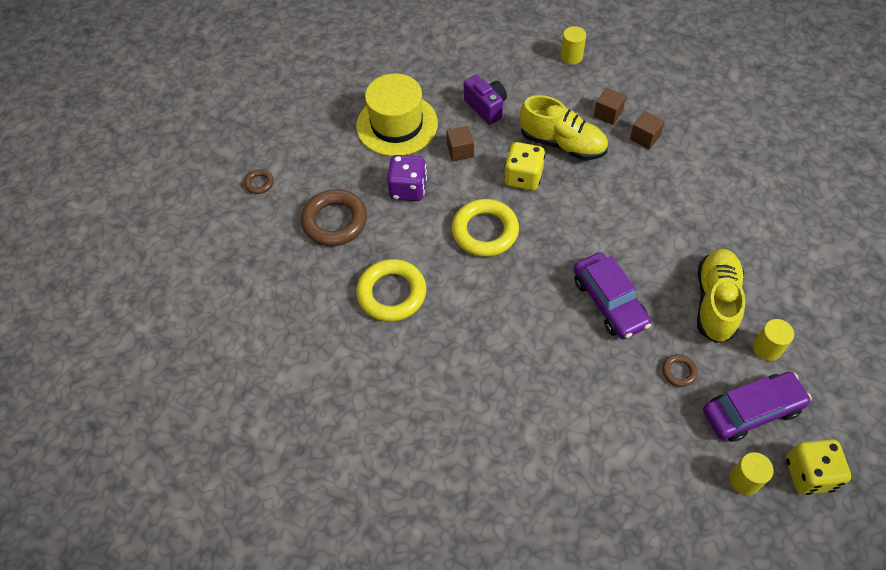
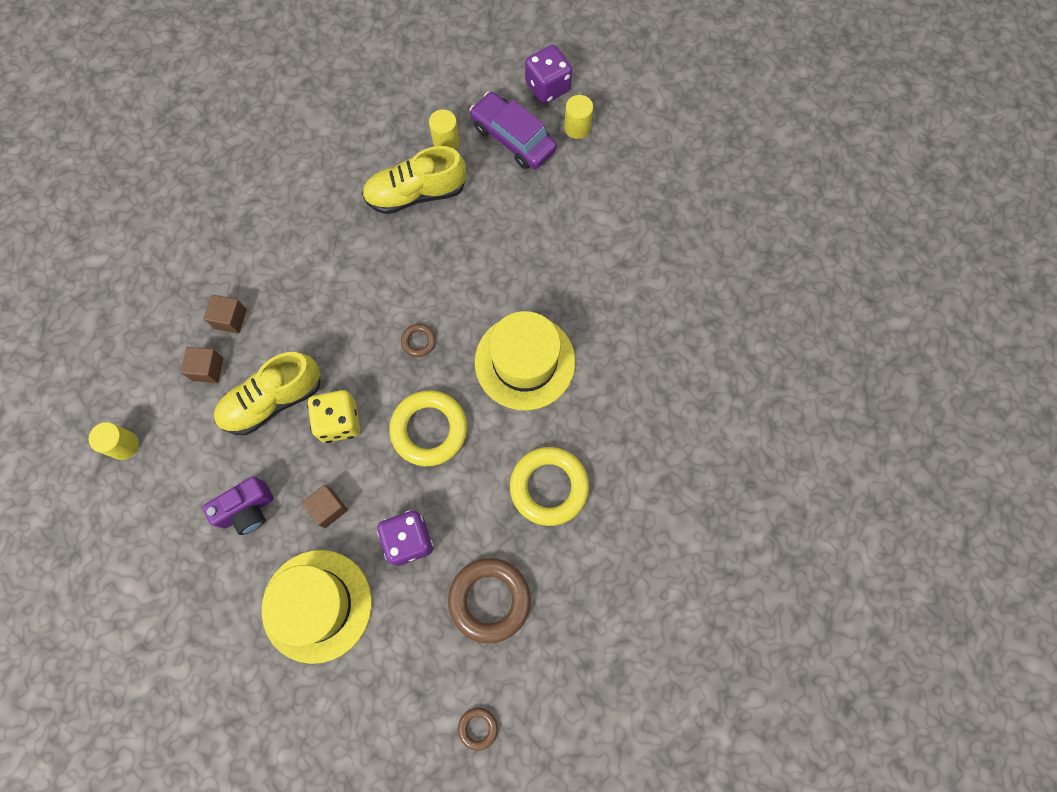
camera: 120 degrees left, 15 degrees up
purple camera [464,75,507,125] -> purple camera turned 150 degrees counterclockwise [202,476,274,535]
yellow shoe [520,95,608,160] -> yellow shoe turned 120 degrees counterclockwise [214,352,320,435]
purple car [574,252,651,339] -> none
brown ring [662,354,698,387] -> brown ring moved to [401,324,436,357]
yellow dice [786,439,851,495] -> purple dice [525,45,572,104]
none -> yellow hat [475,311,575,410]

